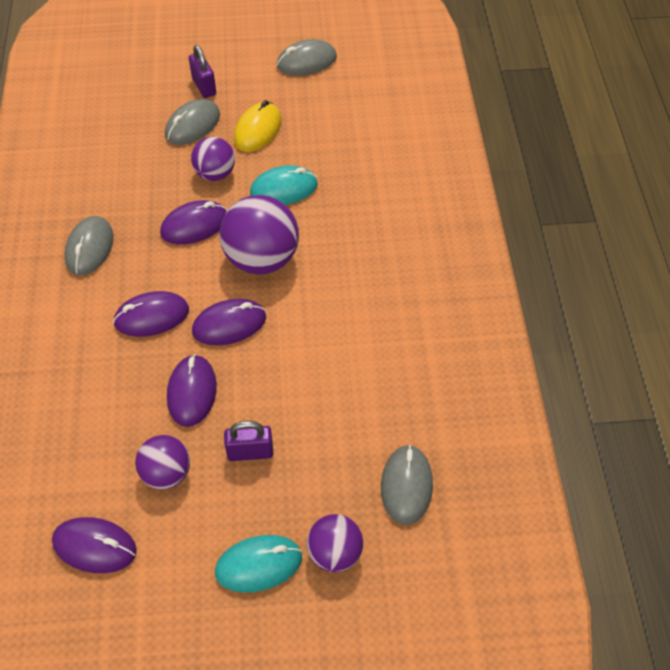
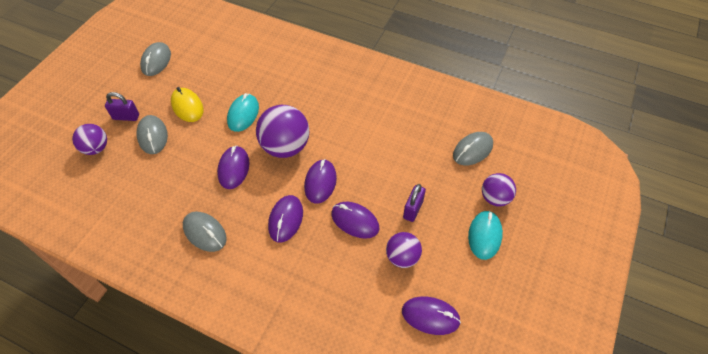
camera: 60 degrees left, 0 degrees up
purple mouse [52,517,137,573] -> purple mouse turned 60 degrees clockwise [402,296,461,335]
purple ball [191,137,235,181] -> purple ball moved to [72,124,107,155]
grey mouse [381,445,433,525] -> grey mouse turned 75 degrees counterclockwise [453,132,493,165]

